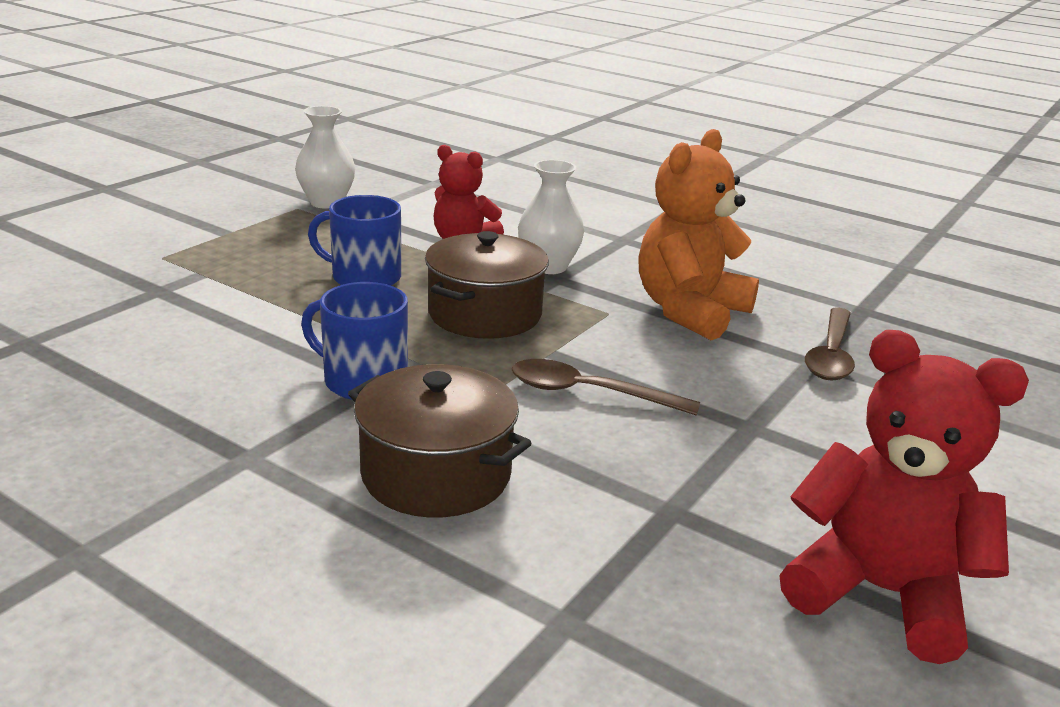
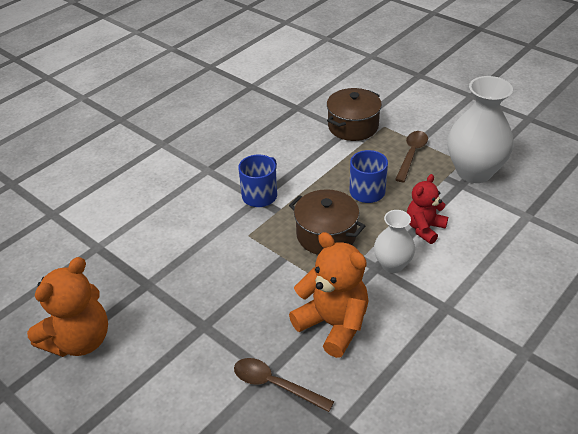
camera: 100 degrees right, 15 degrees up
white vase [295,106,355,209] -> white vase [447,76,514,183], size x1.77
brown pot [348,364,532,518] -> brown pot moved to [327,88,382,141]
brown spoon [512,359,700,416] -> brown spoon moved to [395,131,428,182]
red teddy bear [779,330,1029,664] -> orange teddy bear [27,257,108,357]

